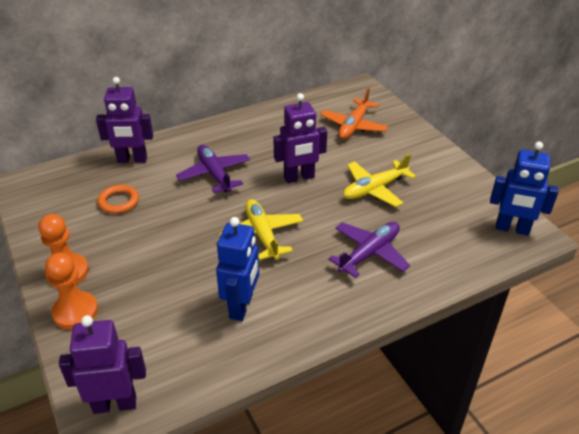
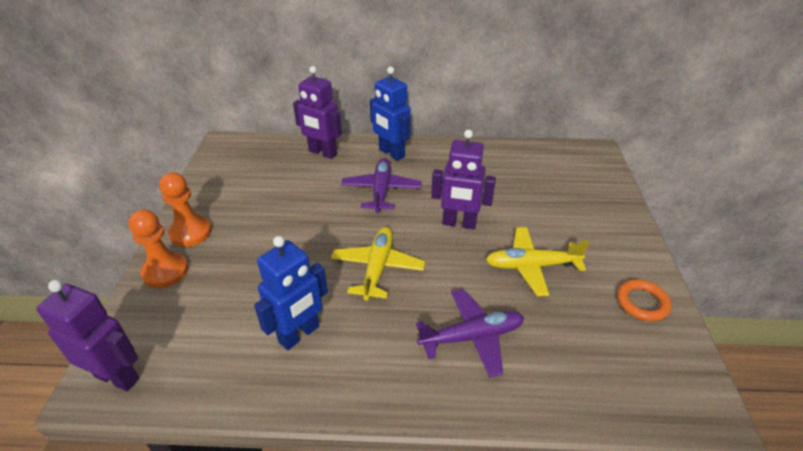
camera: 30 degrees right, 0 degrees up
orange ring [97,185,139,214] -> orange ring moved to [617,279,671,321]
orange plane [321,88,388,139] -> none
blue robot [490,141,559,235] -> blue robot moved to [370,67,411,161]

